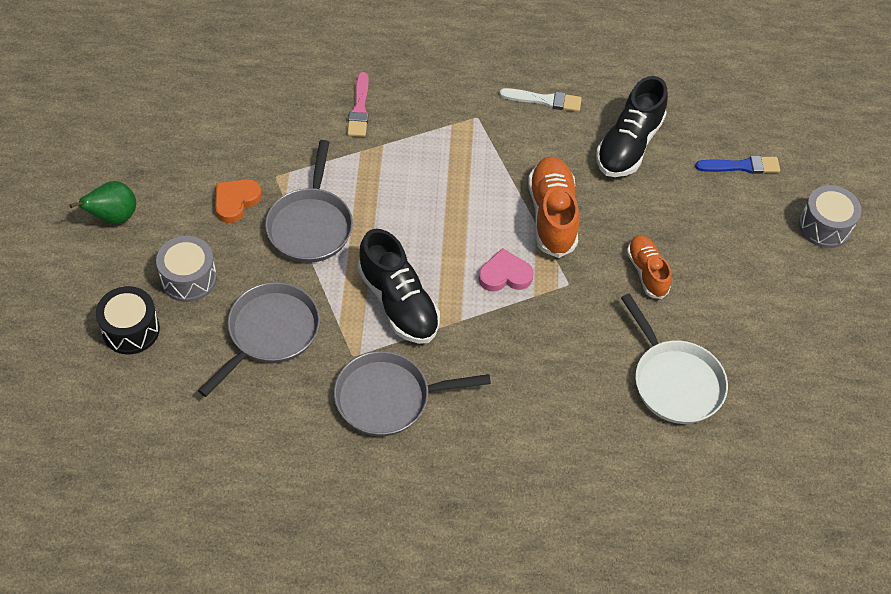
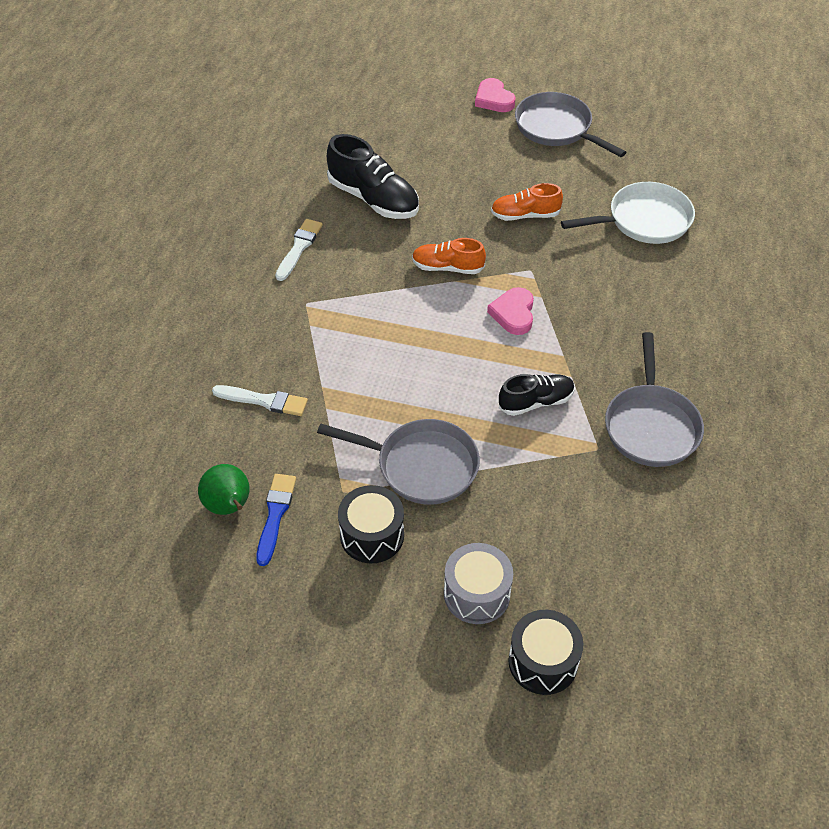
camera: 75 degrees left, 5 degrees down
green pear [70,181,136,225] -> green pear moved to [198,464,250,515]
grey pan [198,282,320,397] -> grey pan moved to [515,92,626,157]
orange heart [215,179,262,223] -> black drum [338,485,404,563]
pink brush [347,72,368,137] -> white brush [212,385,308,416]
black shoe [358,229,440,344] -> black shoe [499,374,575,416], size x0.62
orange shoe [528,157,579,258] -> orange shoe [412,238,486,274], size x0.62
blue brush [695,156,780,174] -> blue brush moved to [256,474,296,566]
grey drum [799,185,862,248] -> pink heart [475,78,515,112]

